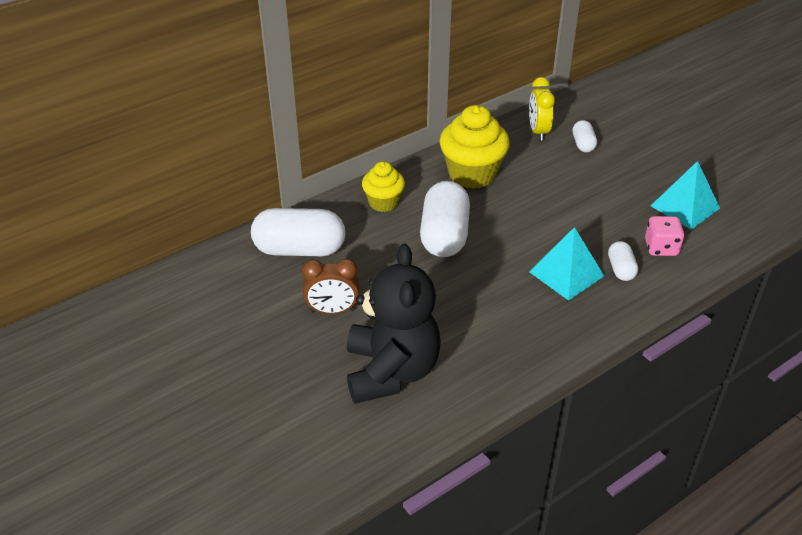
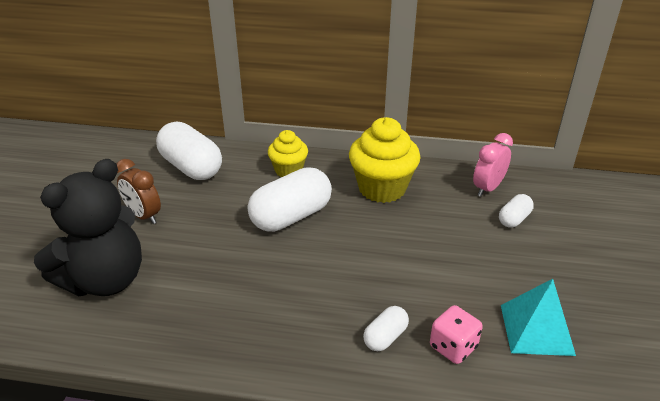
camera: 45 degrees right, 5 degrees down
yellow clock [529,77,555,141] -> pink clock [473,133,513,197]
turquoise pyramid [529,227,604,301] -> none

